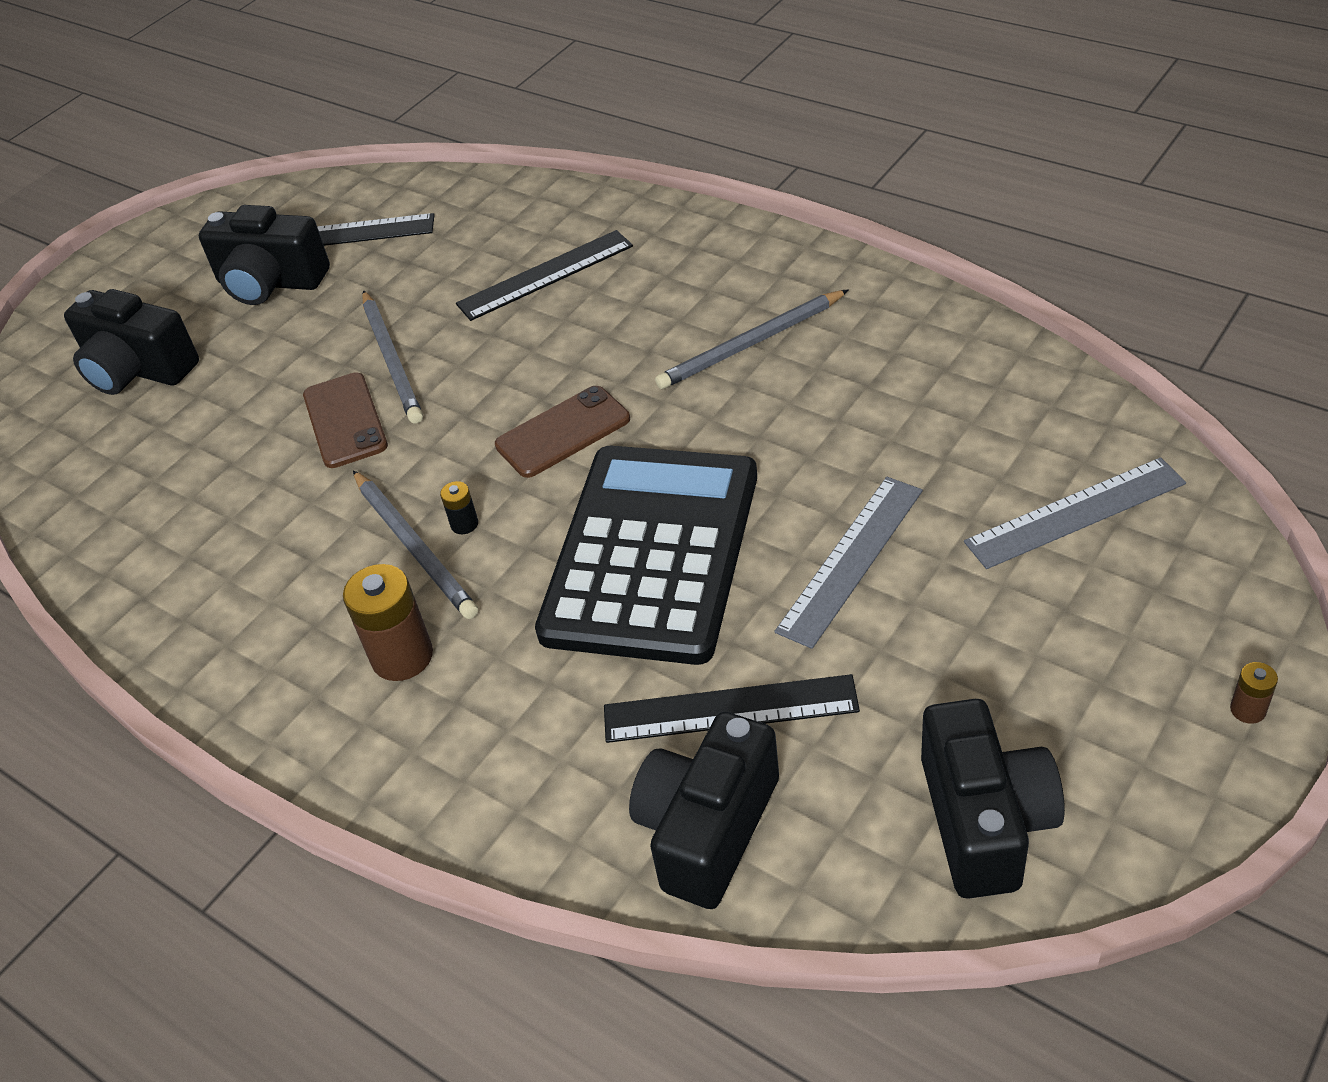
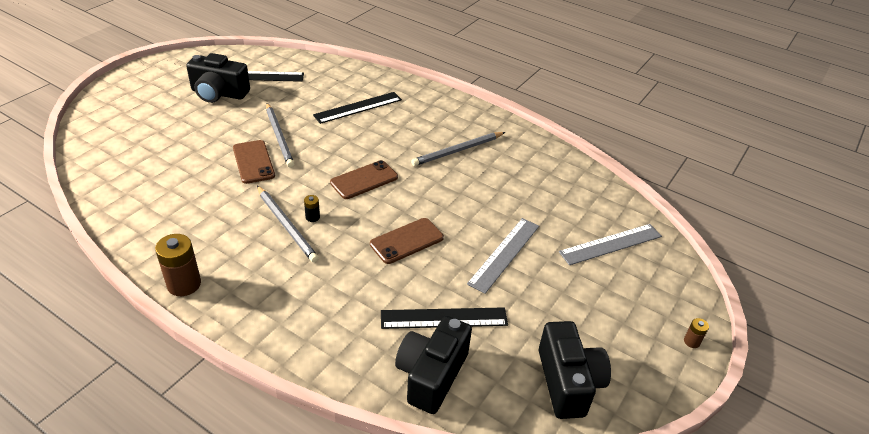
camera: 10 degrees left, 5 degrees down
black camera [64,289,199,395] -> none
brown battery [343,564,433,681] -> brown battery moved to [155,234,201,296]
black calculator [535,446,757,665] -> brown phone [370,218,444,264]

